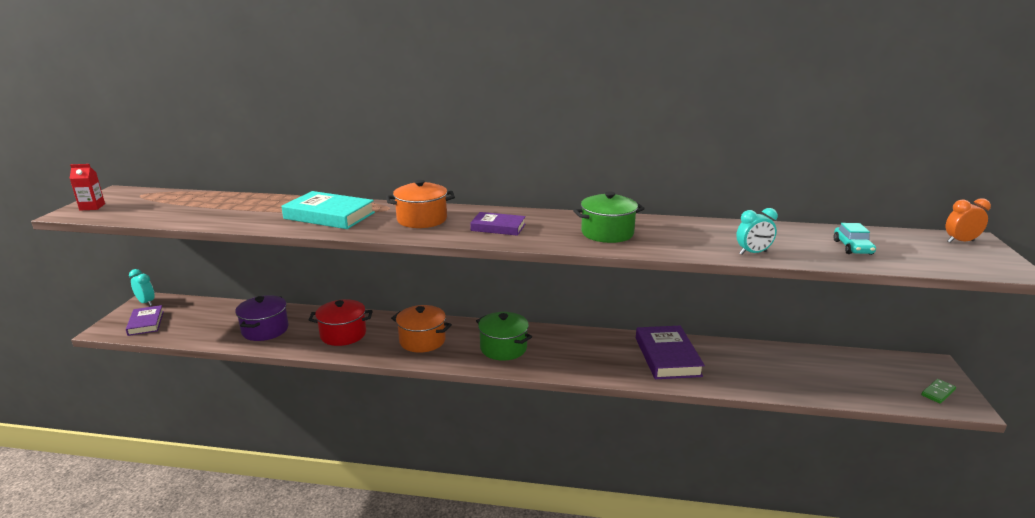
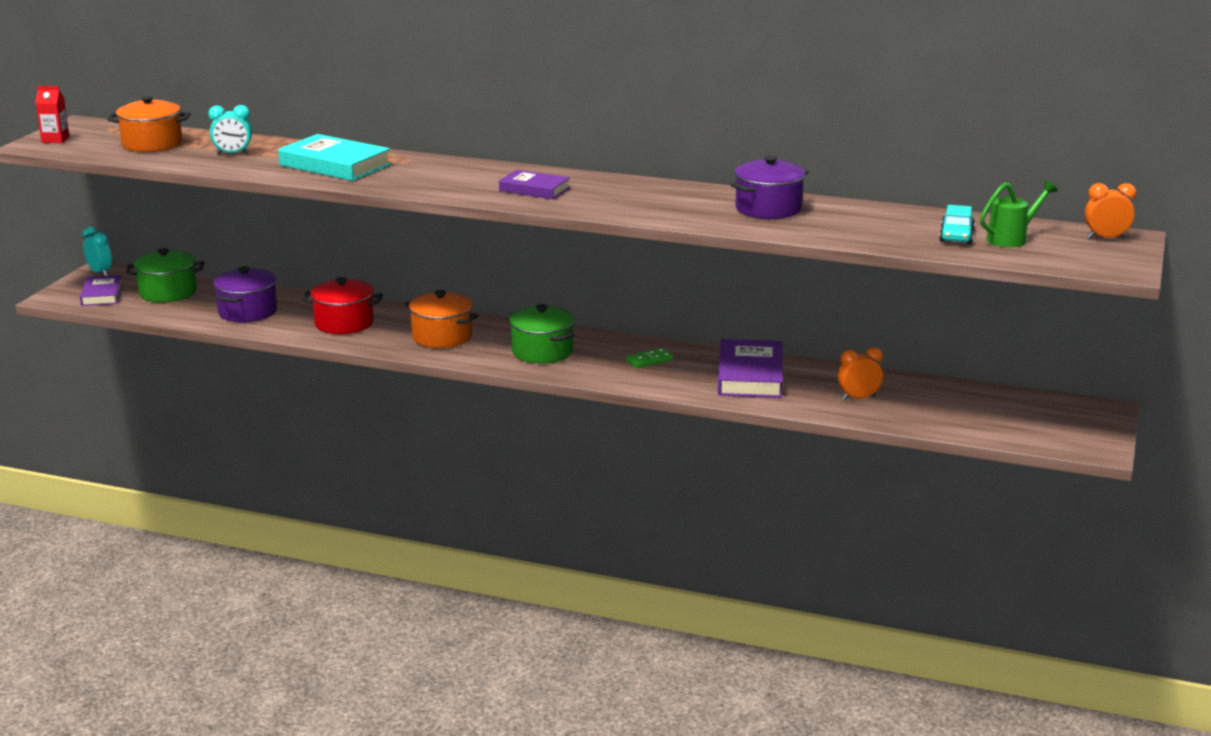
camera: 10 degrees right, 0 degrees up
orange pot [386,180,455,228] -> orange pot moved to [107,96,190,152]
green pot [573,191,645,243] -> green pot moved to [126,248,204,303]
turquoise clock [736,208,778,255] -> turquoise clock moved to [208,105,252,155]
green domino [921,379,956,404] -> green domino moved to [626,348,673,368]
none -> purple pot [731,156,808,219]
none -> orange clock [838,347,883,400]
none -> green watering can [980,180,1058,247]

